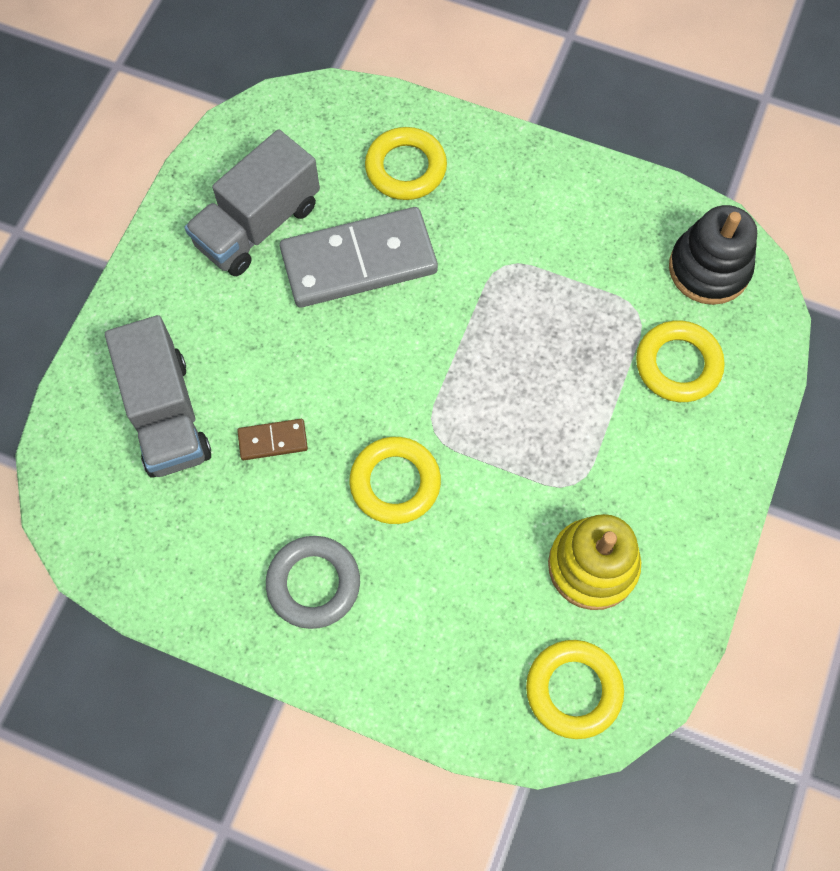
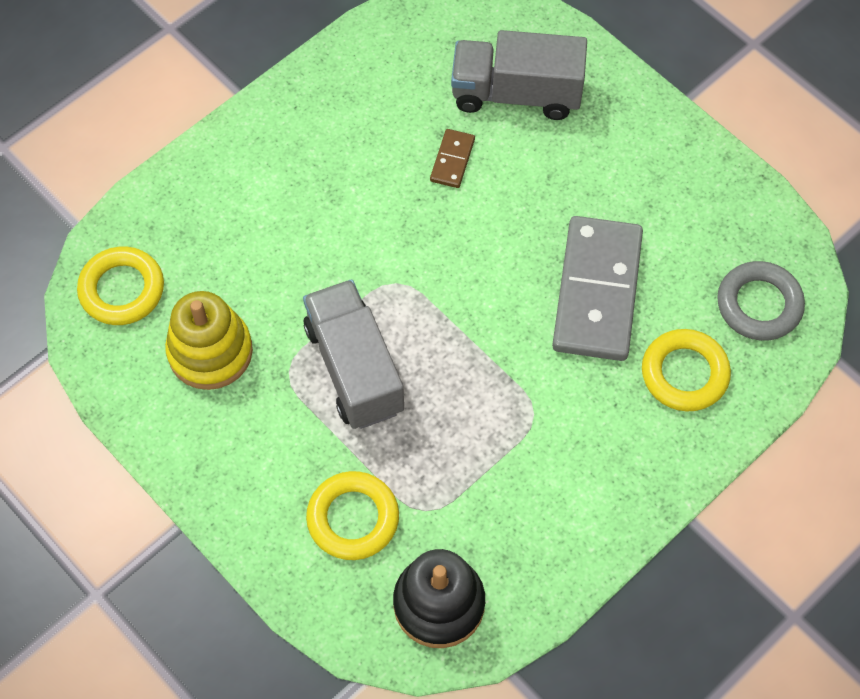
camera: 115 degrees right, 5 degrees down
grey truck [184,129,320,276] -> grey truck moved to [303,279,404,429]
grey ring [266,536,360,629] -> grey ring moved to [717,261,805,341]
yellow ring [349,437,441,524] -> none

